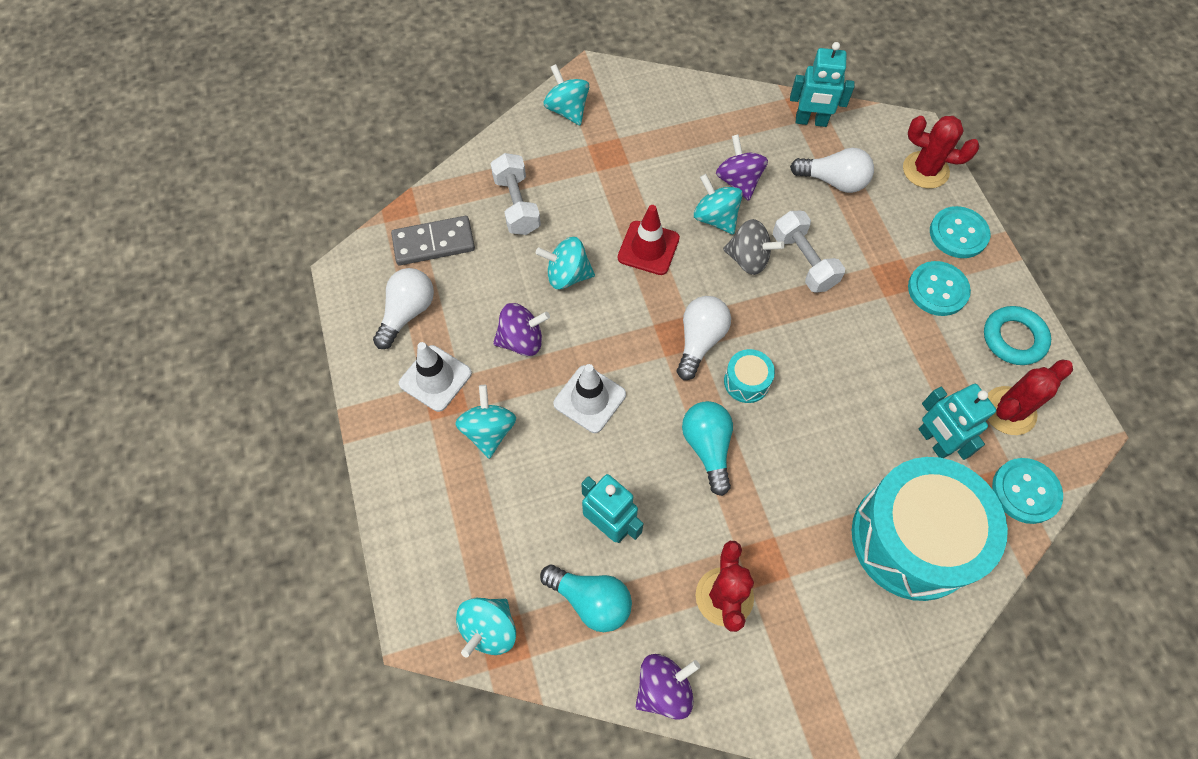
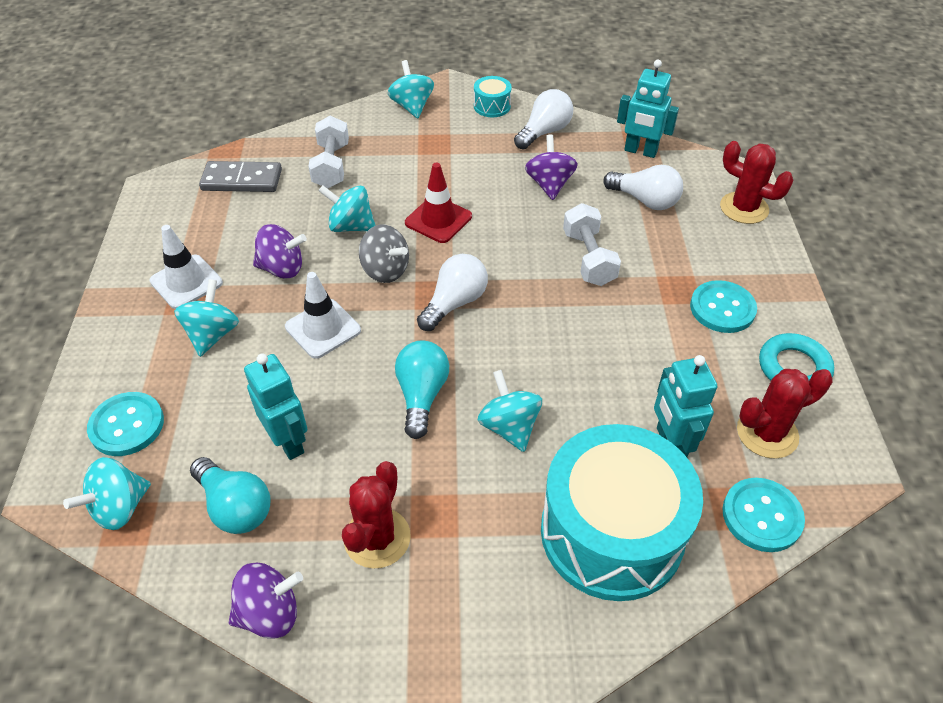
camera: 15 degrees right, 15 degrees down
white light bulb [373,268,434,349] -> white light bulb moved to [514,89,573,149]
turquoise spinning top [694,174,743,235] -> turquoise spinning top moved to [478,370,542,452]
grey spinning top [723,219,785,275] -> grey spinning top moved to [359,225,409,283]
turquoise drum [724,349,775,403] -> turquoise drum moved to [474,76,512,117]
turquoise button [930,206,990,258] -> turquoise button moved to [87,392,164,456]

